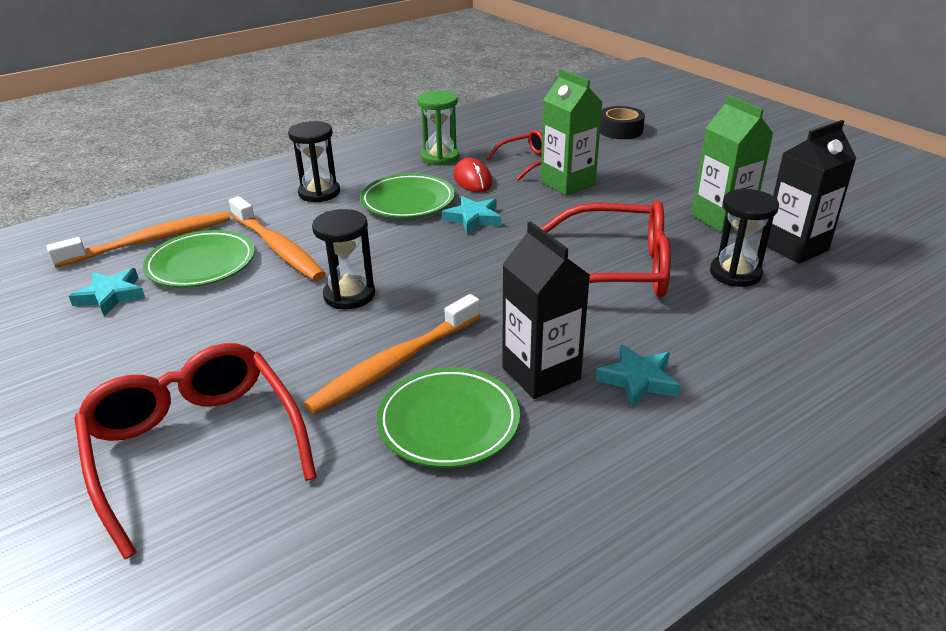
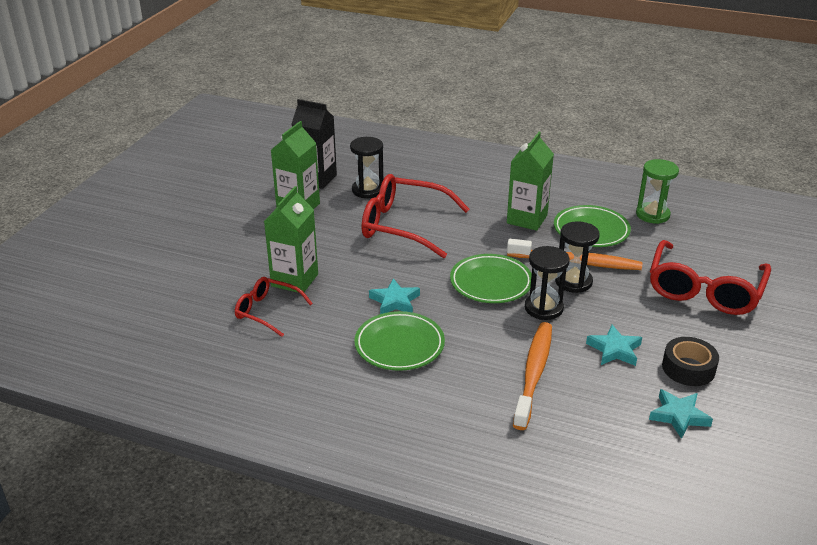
camera: 125 degrees left, 0 degrees up
orange toothbrush [47,211,230,268] -> none
green plate [143,230,255,288] -> green plate moved to [450,254,532,303]
black hourglass [288,121,340,202] -> black hourglass moved to [555,221,600,293]
green hourglass [418,90,459,166] -> green hourglass moved to [636,159,679,224]
red mouse [453,158,493,192] -> none
black carton [502,221,590,399] -> green carton [507,132,554,231]
red glasses [541,200,671,298] -> red glasses turned 45 degrees counterclockwise [362,174,469,258]
turquoise star [596,344,680,407] -> turquoise star moved to [586,325,642,366]
black tape [600,106,645,139] -> black tape moved to [662,337,719,386]

